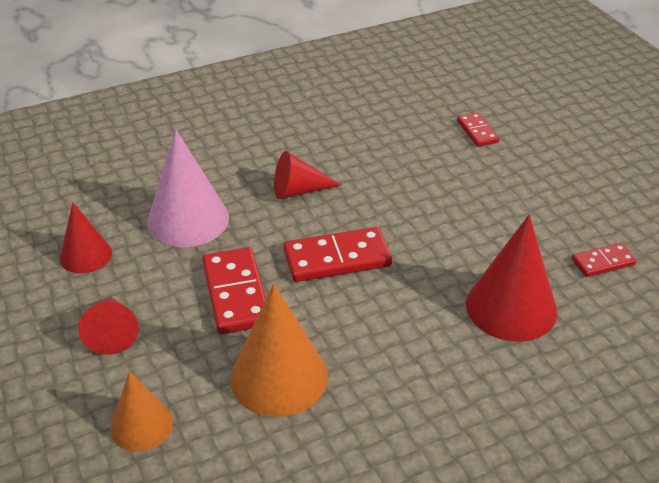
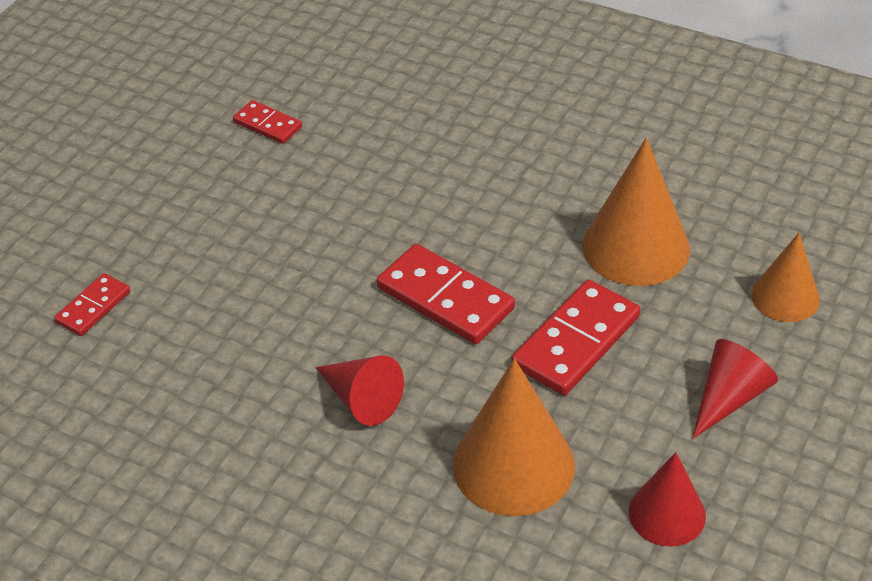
camera: 125 degrees left, 5 degrees up
pink cone [147,130,229,247] -> orange cone [453,359,575,516]
red cone [466,215,557,342] -> none

